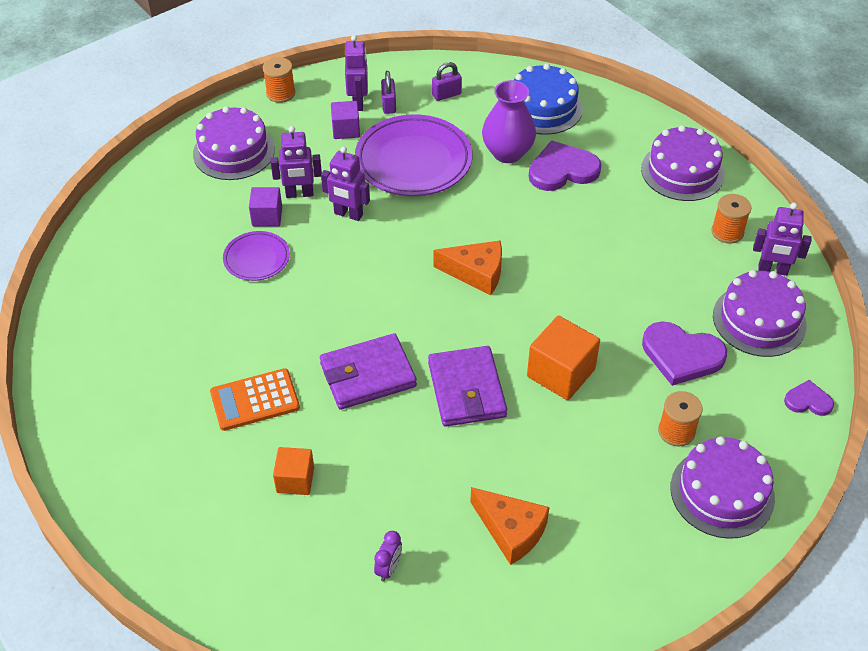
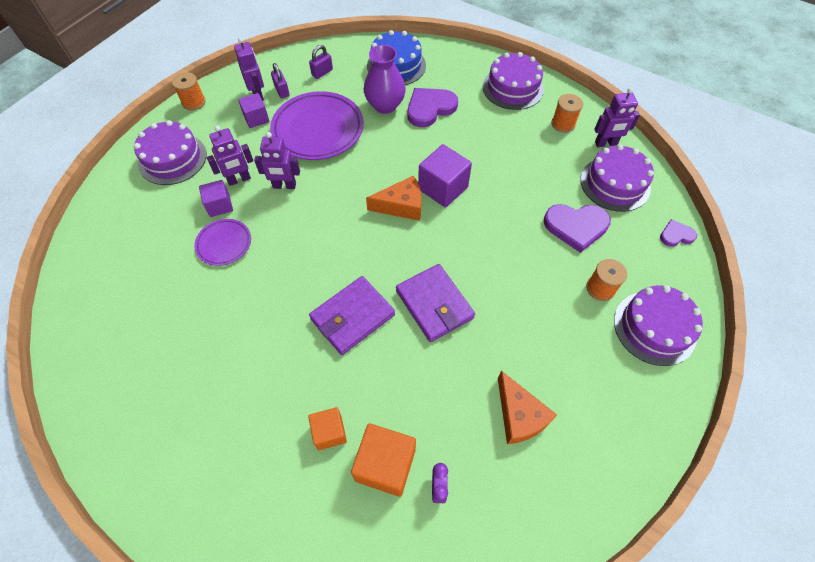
camera: 20 degrees left, 10 degrees up
orange calculator [210,368,300,431] -> none
orange cheese [470,487,550,565] -> orange cheese turned 45 degrees clockwise [498,371,557,444]
orange cube [527,316,600,400] -> orange cube moved to [351,424,416,497]
none -> purple cube [418,144,472,208]

